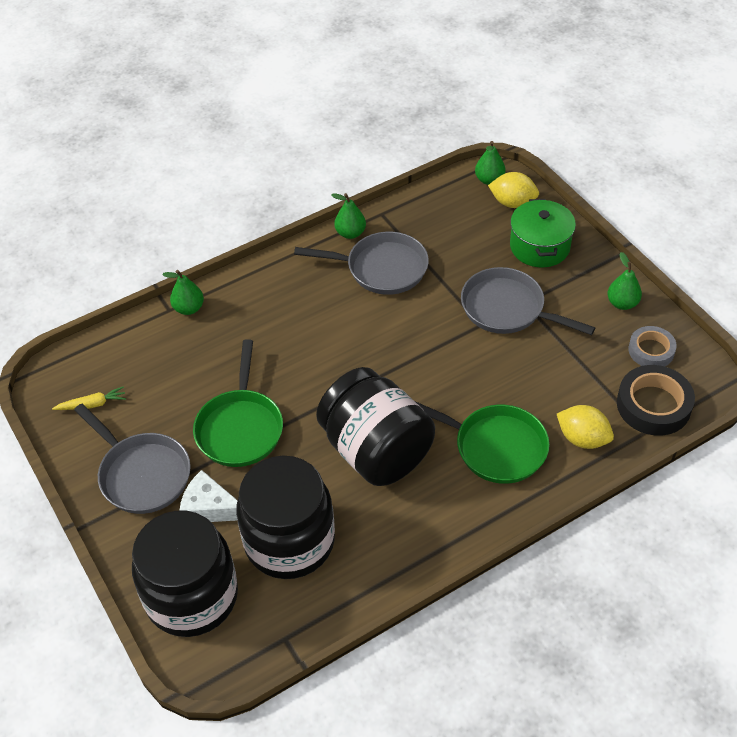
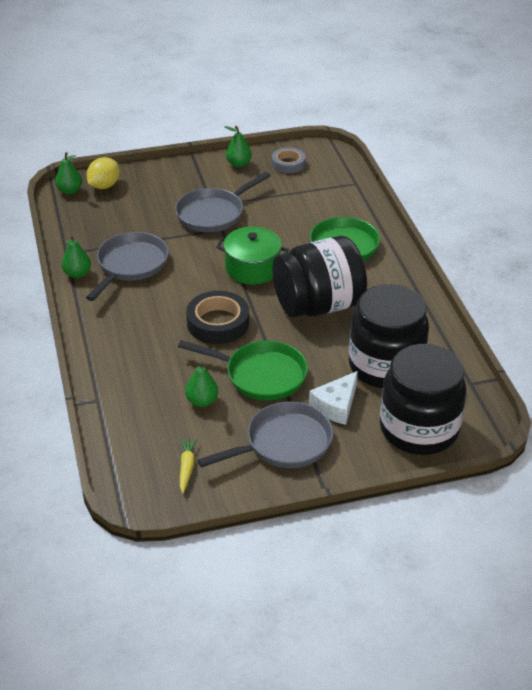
camera: 75 degrees left, 10 degrees down
green pear [162,270,204,315] -> green pear moved to [185,361,219,407]
green pot [510,199,576,267] -> green pot moved to [216,226,289,285]
yellow lemon [557,405,614,449] -> none
black tape [617,365,695,436] -> black tape moved to [186,291,249,344]

